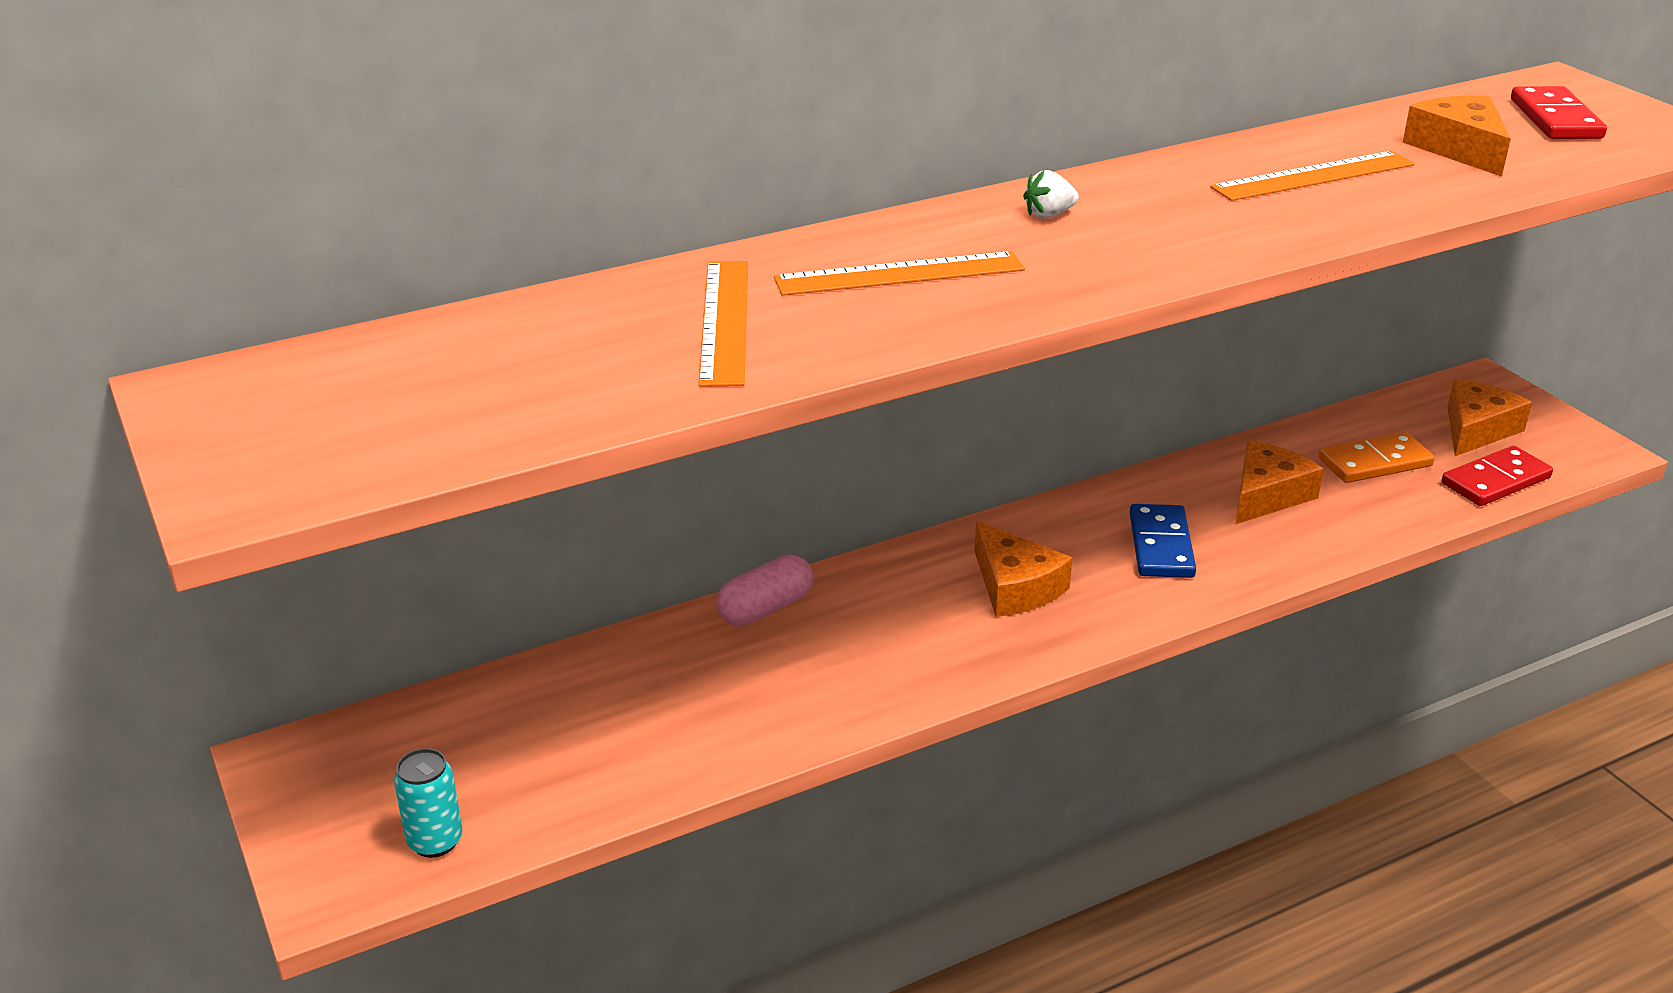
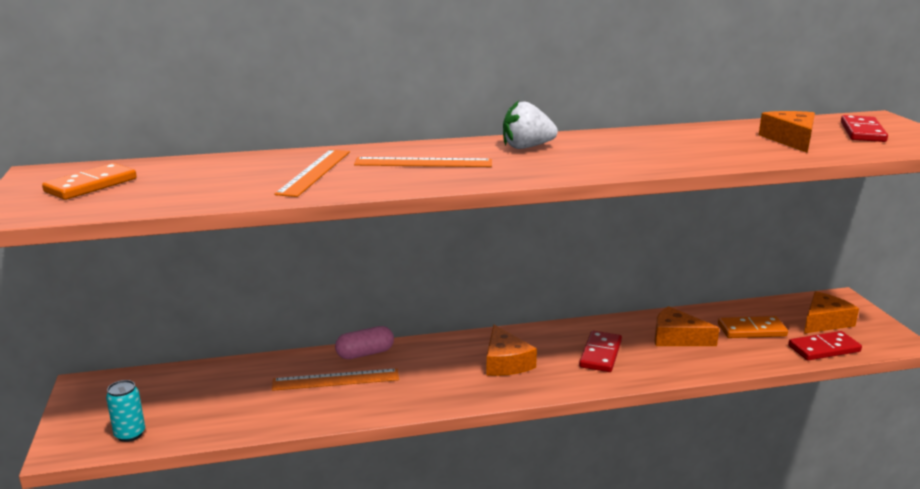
camera: 15 degrees right, 10 degrees down
white strawberry [1023,170,1079,219] -> white strawberry [503,100,558,149], size x1.78
blue domino [1130,504,1196,578] -> red domino [579,331,622,372]
orange ruler [1210,151,1415,201] -> orange ruler moved to [272,369,399,391]
orange cheese [1236,440,1324,524] -> orange cheese turned 120 degrees counterclockwise [655,306,719,346]
none -> orange domino [42,163,137,200]

